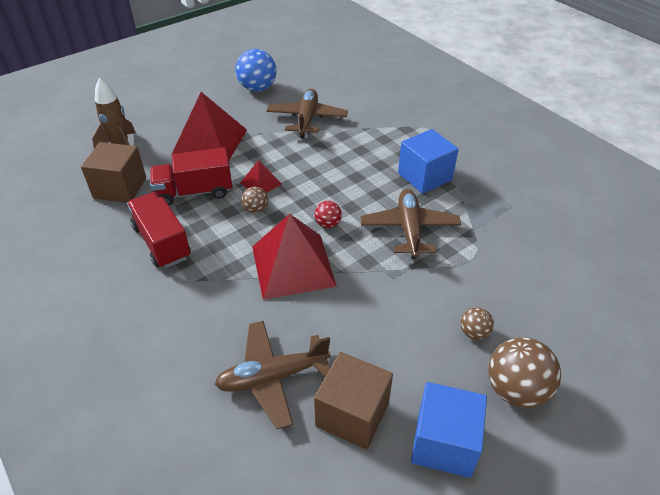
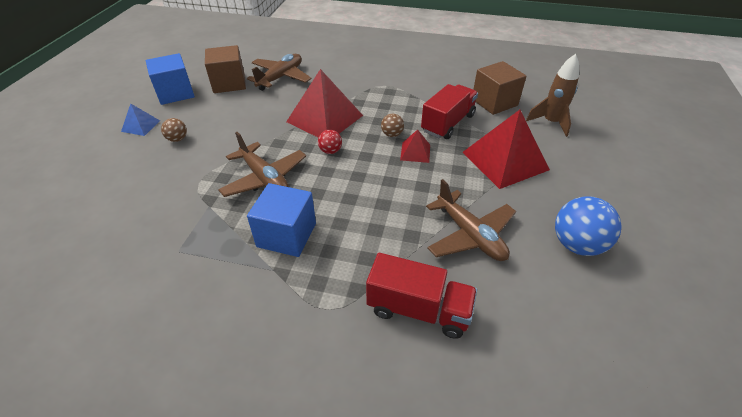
camera: 140 degrees right, 0 degrees up
red truck [127,192,191,268] -> red truck moved to [366,253,477,339]
brown ball [488,337,561,408] -> blue pyramid [121,104,160,136]

